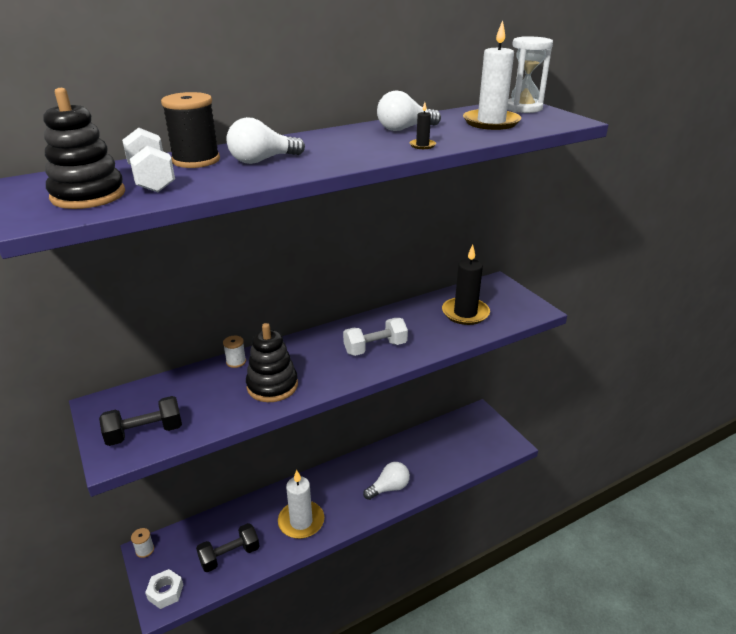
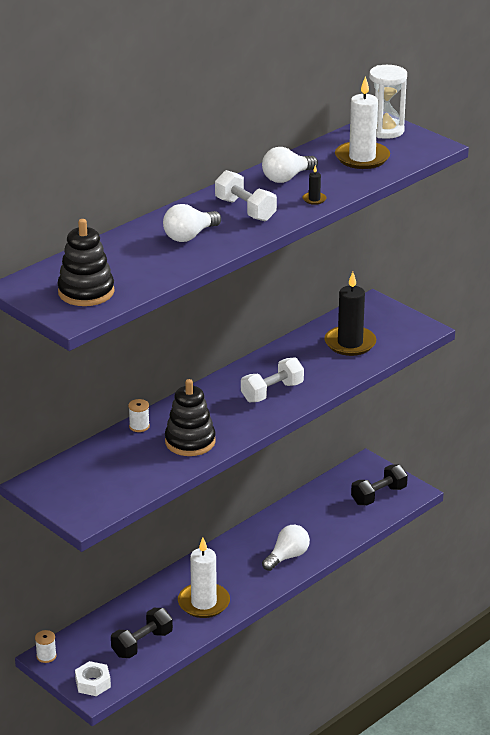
camera: 15 degrees left, 0 degrees up
black dumbbell [99,396,182,446] -> black dumbbell moved to [351,464,408,505]
white dumbbell [122,128,175,192] -> white dumbbell moved to [215,170,277,221]
black spool [161,92,220,168] -> none

